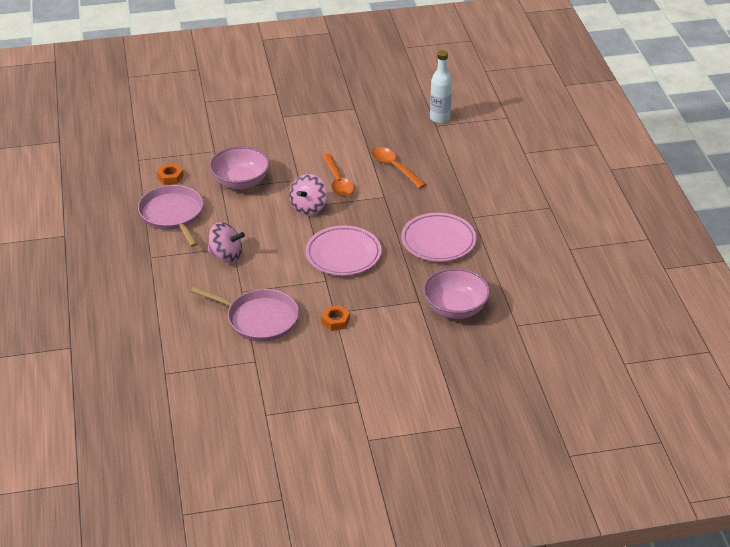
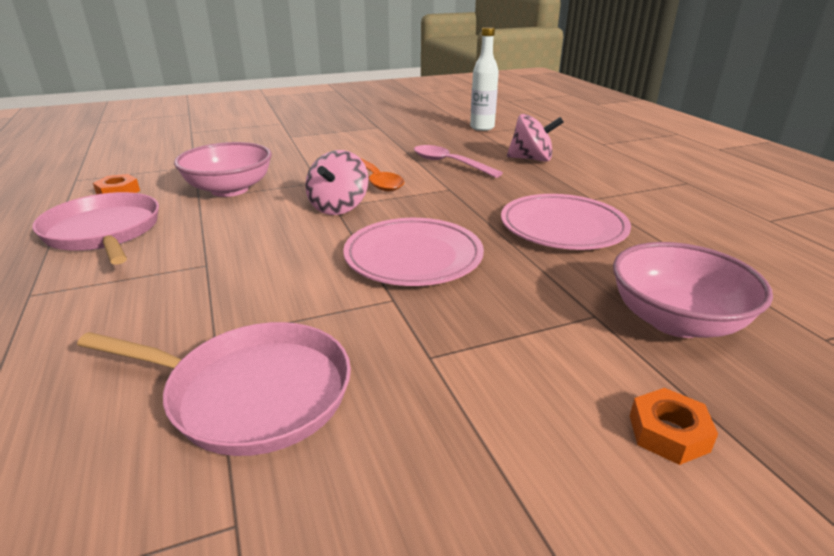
camera: 10 degrees left, 10 degrees down
pink spinning top [207,222,245,263] -> pink spinning top moved to [507,114,564,162]
orange nut [321,305,350,331] -> orange nut moved to [630,388,718,465]
orange spoon [371,147,426,189] -> pink spoon [414,145,503,178]

